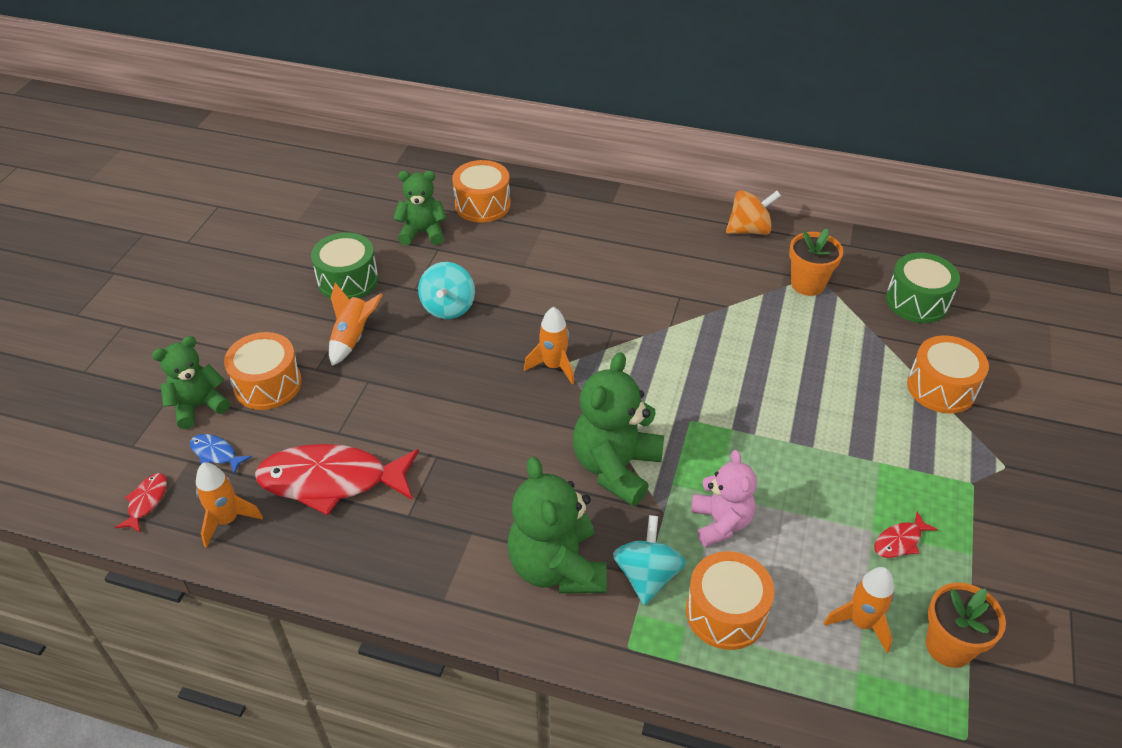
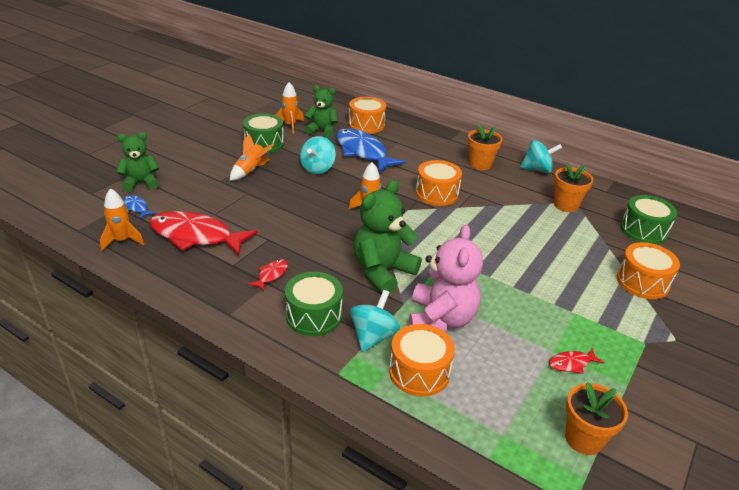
camera: 15 degrees right, 10 degrees down
red fish [115,473,167,532] -> red fish moved to [248,259,288,292]
orange drum [224,332,302,410] -> orange drum moved to [416,160,462,206]
green teddy bear [507,457,607,594] -> green drum [285,272,343,336]
pink teddy bear [691,450,757,547] -> pink teddy bear [409,225,483,333], size x1.53
orange spinning top [726,190,781,235] -> turquoise spinning top [520,140,562,173]
orange rocket [824,567,894,653] -> orange rocket moved to [276,82,304,134]
none -> blue fish [336,128,406,172]
none -> orange flower pot [468,124,502,170]

